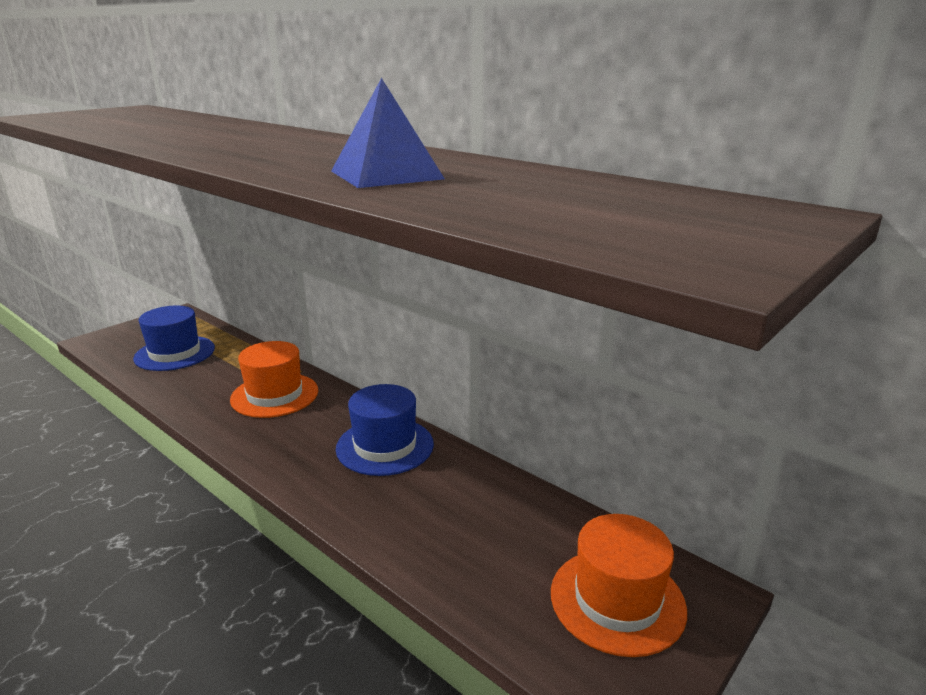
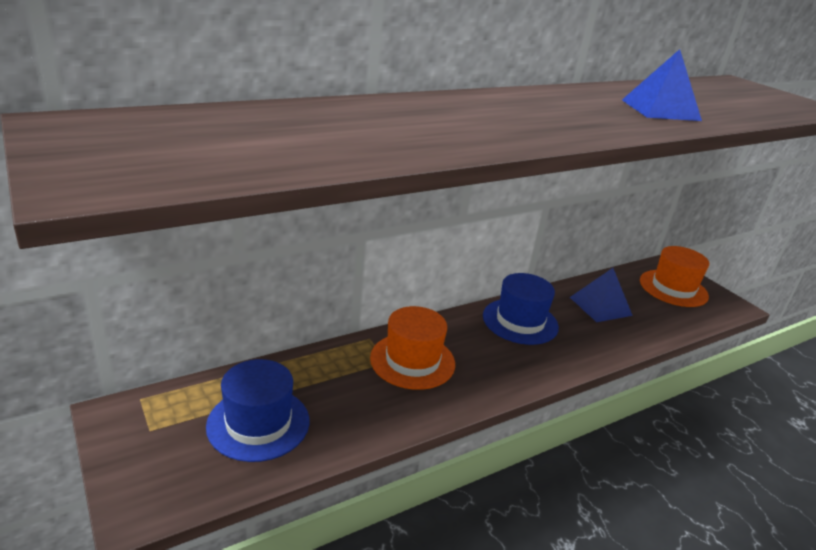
camera: 75 degrees left, 5 degrees up
none -> blue pyramid [570,268,633,322]

